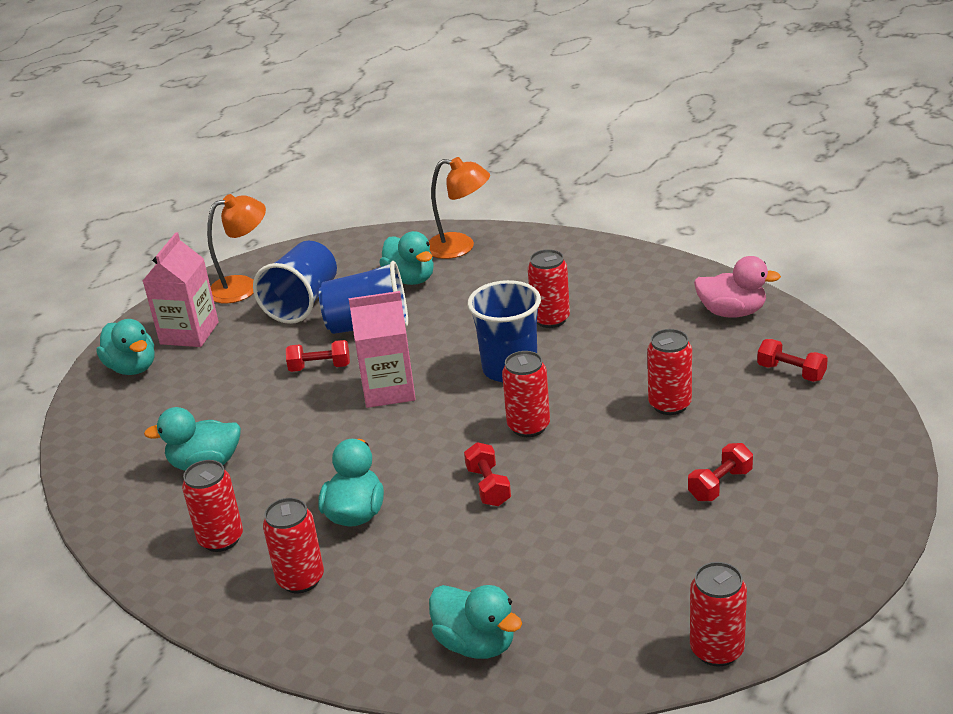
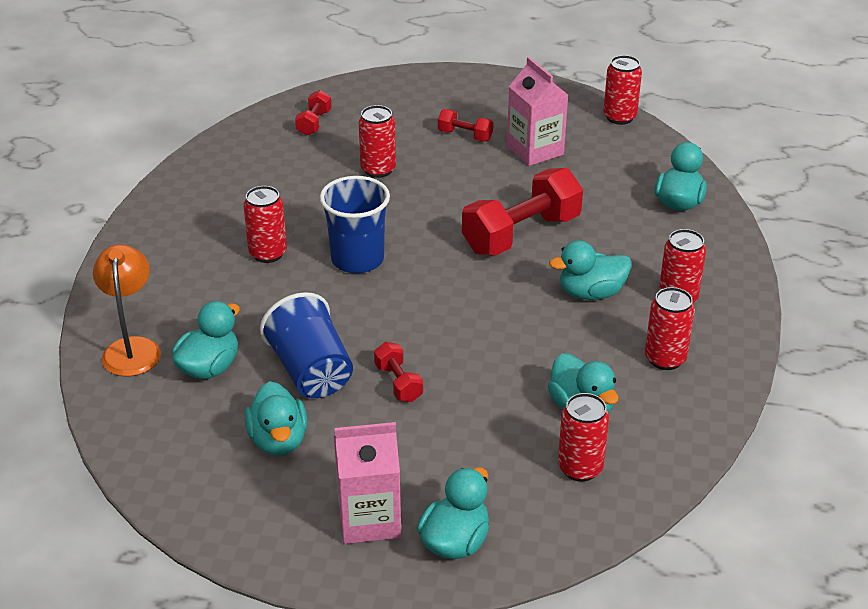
camera: 115 degrees left, 5 degrees up
orange lamp [207,194,266,304] -> none
blue cup [253,241,337,324] -> turquoise duck [245,381,308,456]
pink carton [349,291,416,408] -> pink carton moved to [507,57,568,166]
red dumbbell [464,442,511,506] -> red dumbbell [462,168,583,255], size x2.08
red can [502,351,550,437] -> red can moved to [558,393,609,482]
pink duck [694,256,781,318] -> none

